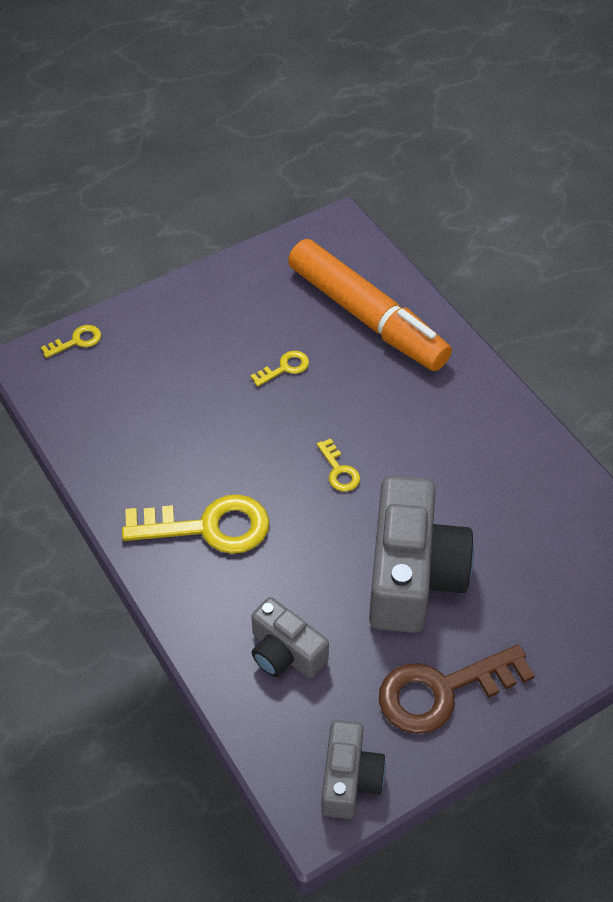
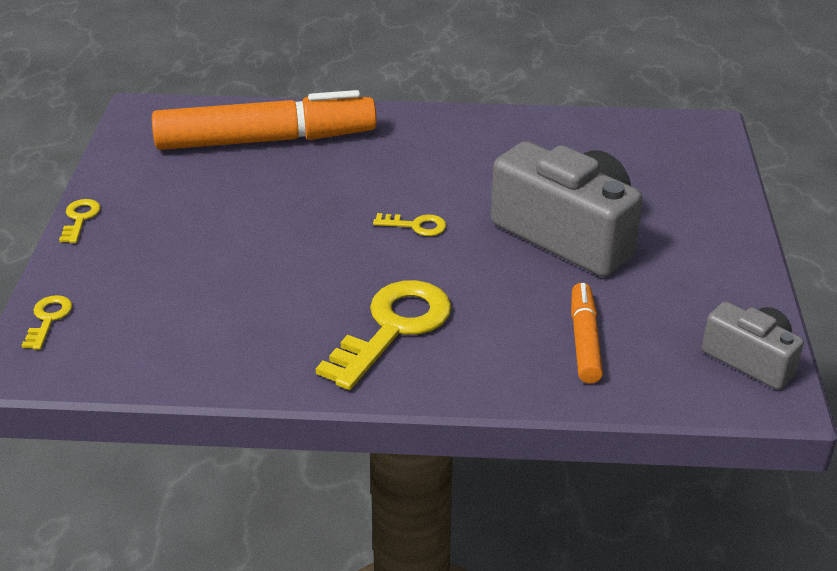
camera: 55 degrees left, 15 degrees down
yellow key [250,351,309,387] -> yellow key moved to [59,199,101,243]
grey camera [251,597,329,678] -> orange marker [571,283,603,384]
brown key [379,644,535,734] -> none

